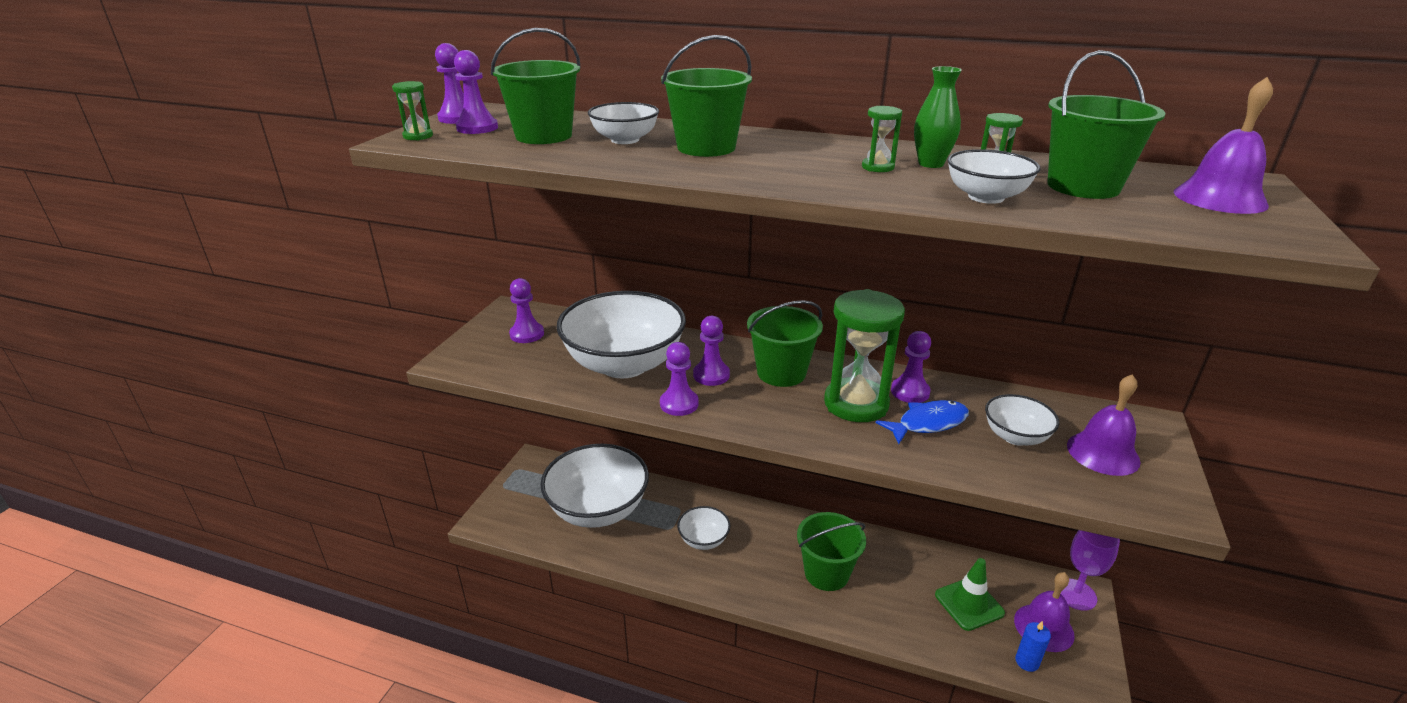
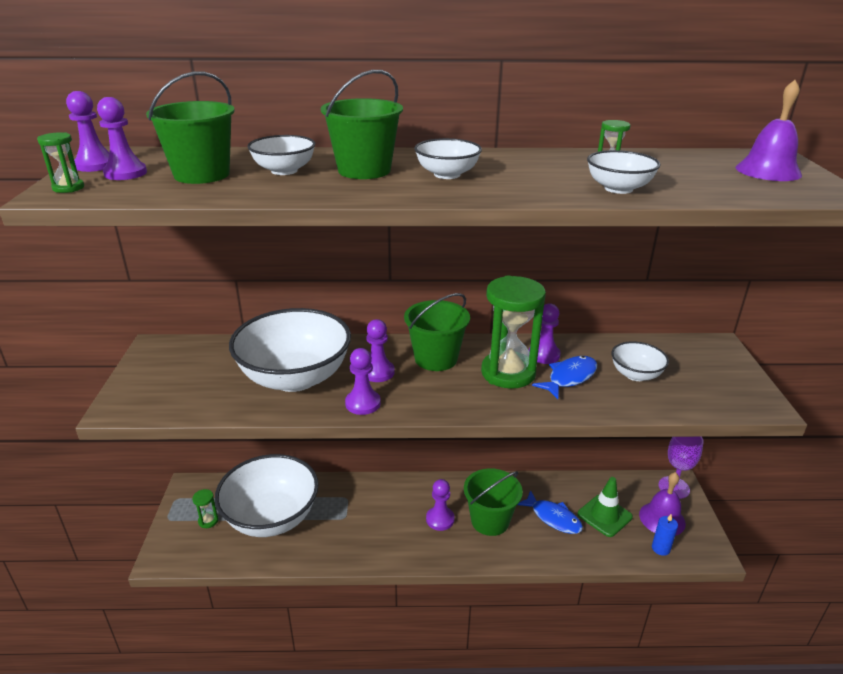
camera: 20 degrees left, 0 degrees up
purple pawn [509,278,544,343] -> purple pawn moved to [426,479,455,531]
white bowl [677,506,730,550] -> white bowl moved to [414,138,482,179]
green hourglass [862,106,902,172] -> green hourglass moved to [192,489,219,528]
green vase [914,66,962,168] -> none
green bucket [1047,50,1165,199] -> none
purple bell [1067,374,1140,476] -> none
none -> blue fish [518,490,583,534]

